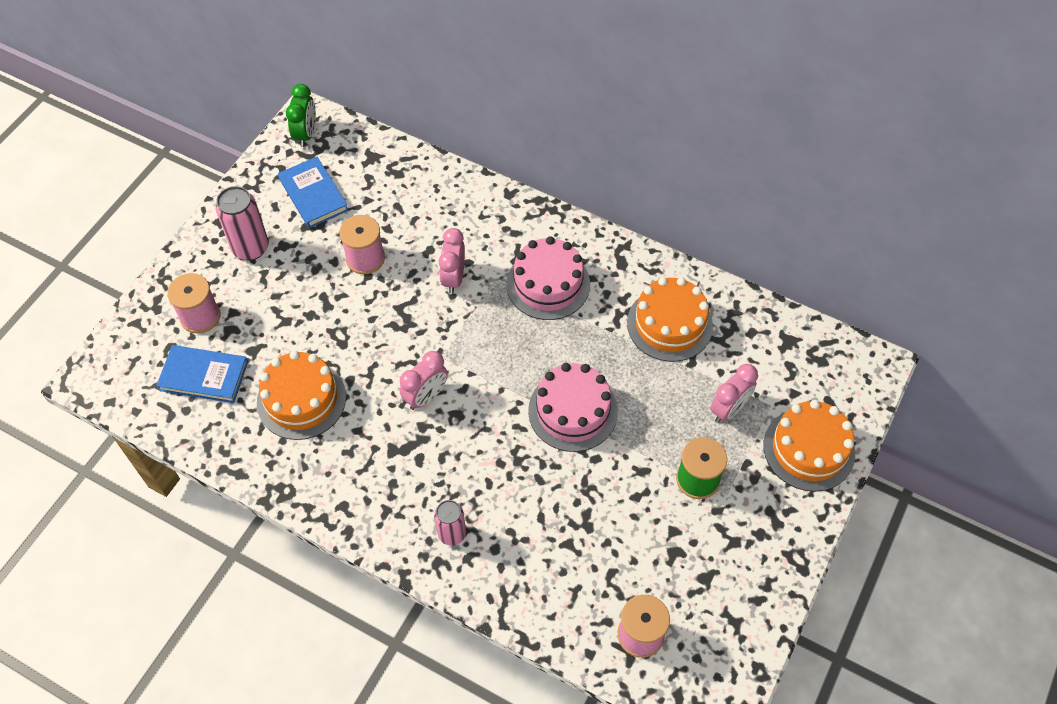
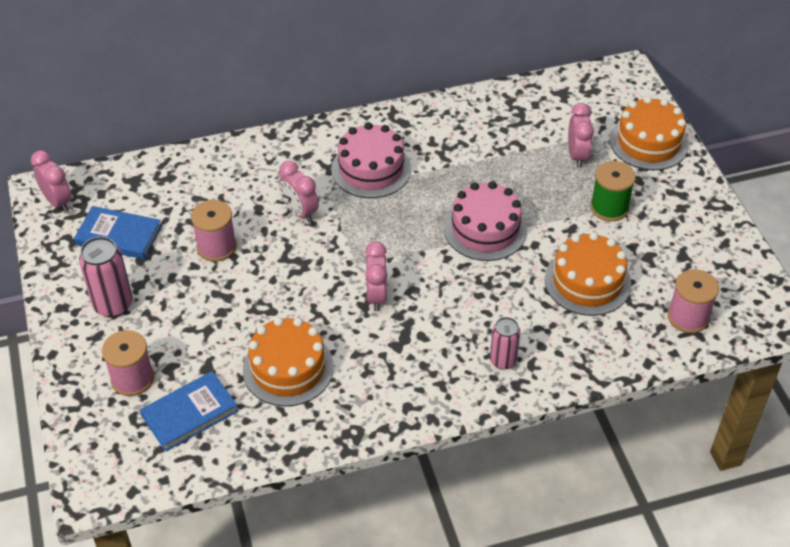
camera: 45 degrees left, 10 degrees down
green clock [286,84,316,147] -> pink clock [31,150,72,212]
orange cake [627,277,713,362] -> orange cake moved to [545,232,631,316]

